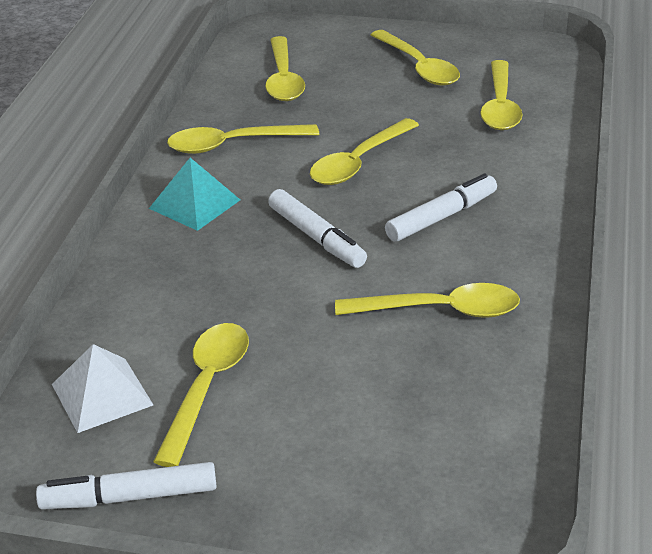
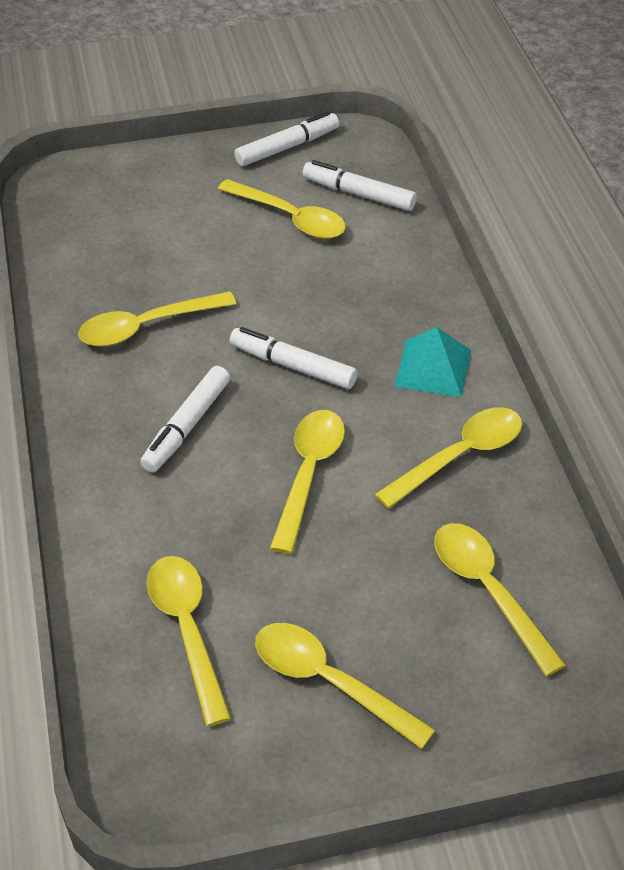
camera: 155 degrees right, 10 degrees up
white pyramid [52,344,153,433] -> white marker [302,160,417,211]
yellow spoon [153,323,249,467] -> yellow spoon turned 45 degrees counterclockwise [218,179,346,239]

